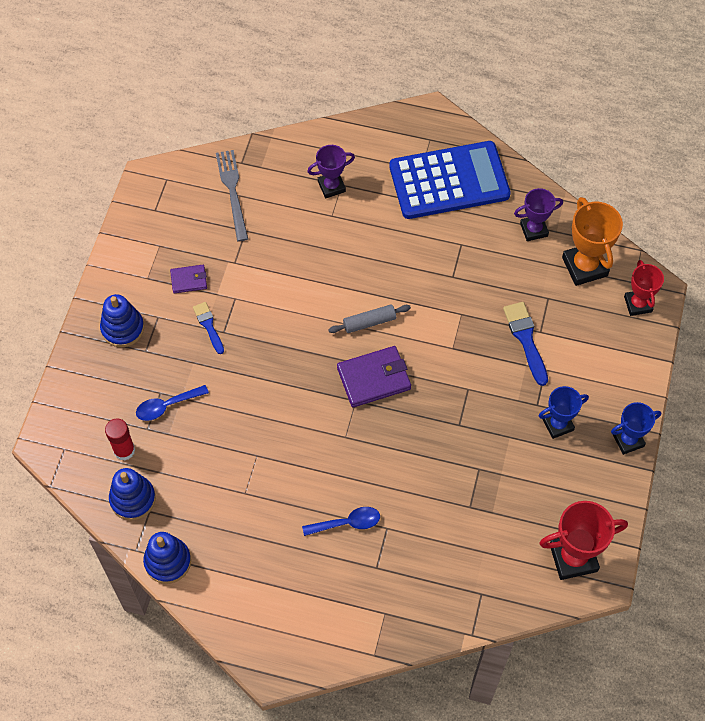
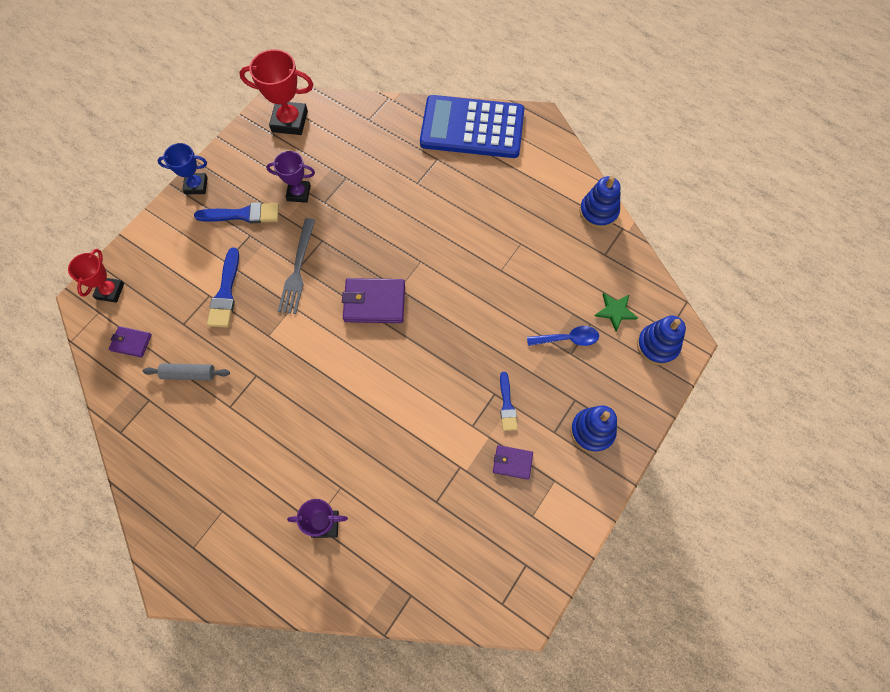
camera: 160 degrees left, 5 degrees up
red glue stick [105,418,135,461] -> green star [595,293,638,331]
blue stacking toy [109,468,156,520] -> blue stacking toy moved to [637,316,686,365]
grey fork [216,150,248,241] -> grey fork moved to [278,218,315,314]
blue spoon [302,507,380,536] -> none
grey rolling pin [328,304,411,333] -> grey rolling pin moved to [143,363,230,380]
blue calculator [389,141,511,219] -> blue calculator moved to [420,95,524,158]
purple trophy [514,188,563,241] -> purple trophy moved to [266,151,315,203]
blue trophy [539,386,589,439] -> blue brush [194,203,279,223]
orange trophy [562,197,623,286] -> purple wallet [109,326,152,358]

